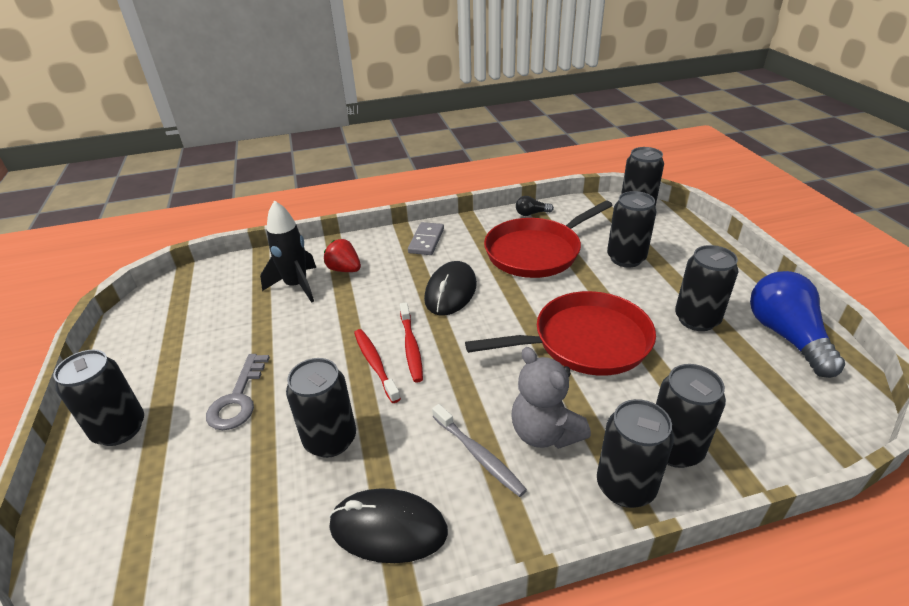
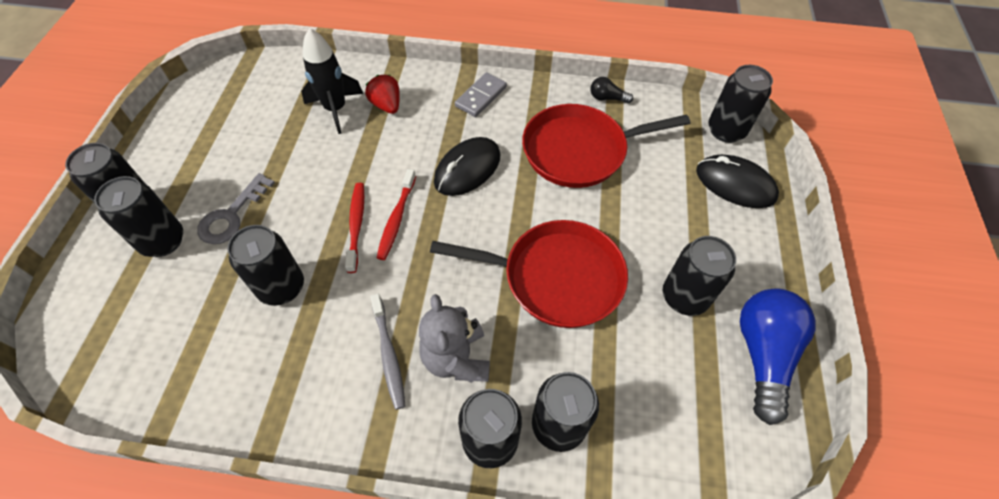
camera: 20 degrees right, 20 degrees up
black mouse [329,488,448,563] -> black mouse moved to [696,155,779,208]
black can [607,191,657,268] -> black can moved to [94,176,183,257]

